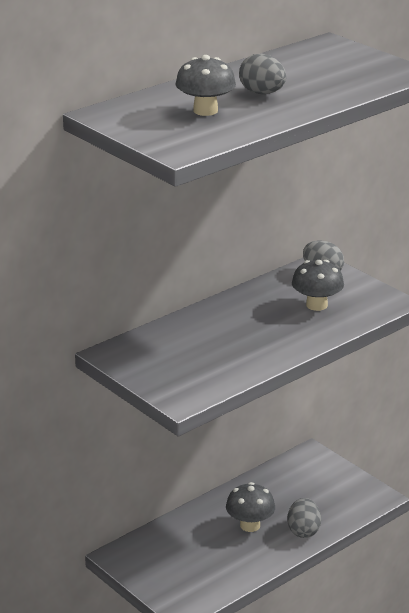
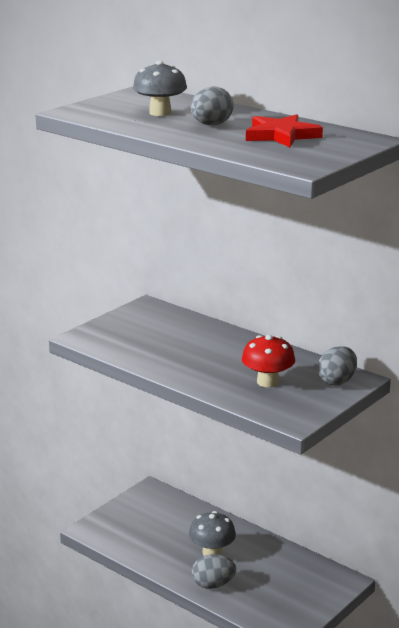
camera: 80 degrees right, 5 degrees down
grey mushroom [292,260,344,311] -> red mushroom [242,335,295,387]
none -> red star [246,114,323,147]

